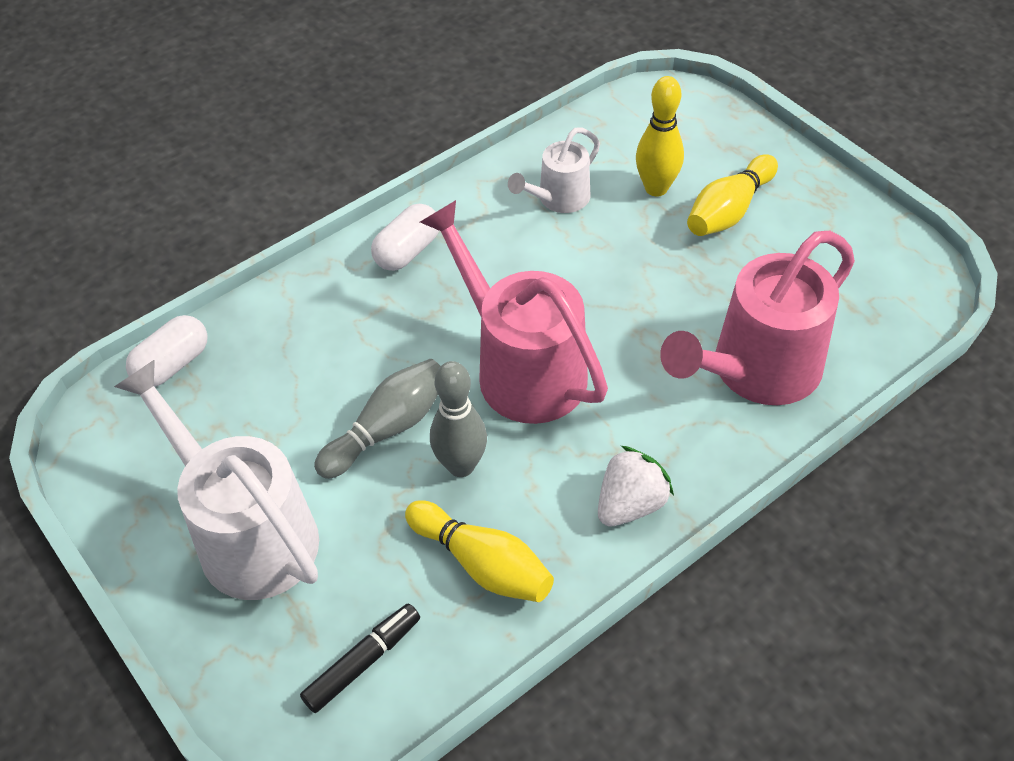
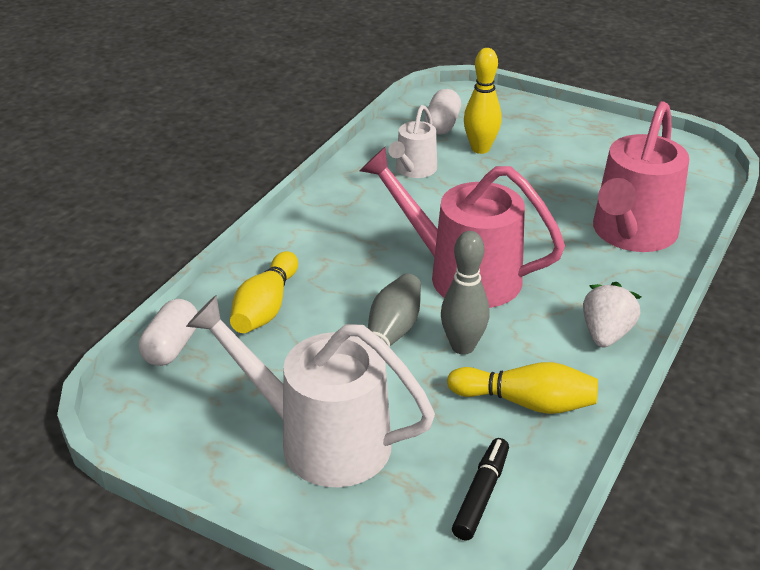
camera: 25 degrees left, 15 degrees down
white capsule [371,204,439,271] -> white capsule moved to [425,89,461,135]
yellow bowling pin [687,154,778,236] -> yellow bowling pin moved to [230,251,298,333]

